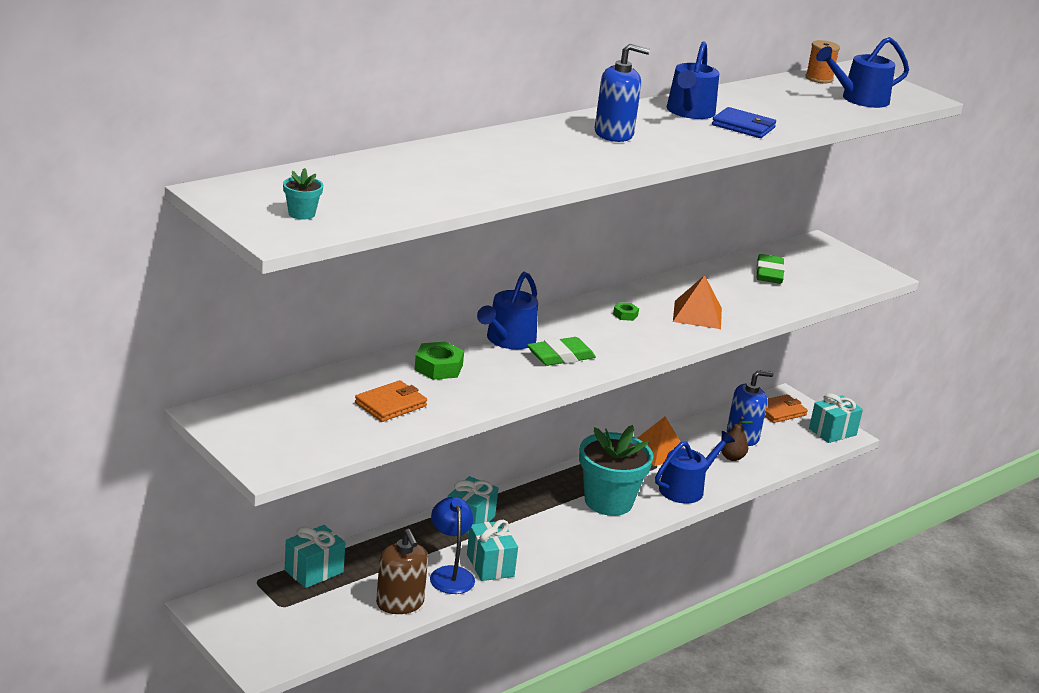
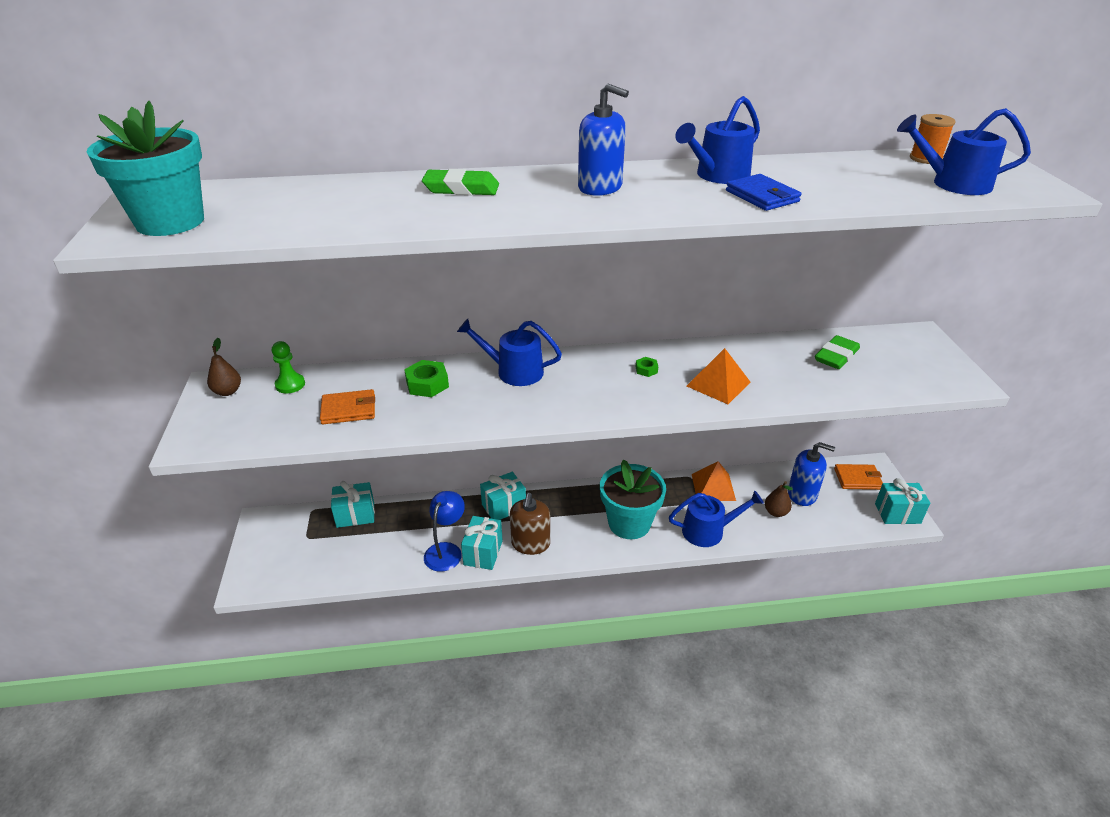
camera: 35 degrees right, 10 degrees up
turquoise flower pot [283,168,323,220] -> turquoise flower pot [87,101,204,236], size x2.48
brown soap dispenser [376,529,428,614] -> brown soap dispenser moved to [510,493,550,555]
blue watering can [477,272,538,349] -> blue watering can turned 45 degrees clockwise [457,319,562,386]
green eraser [527,337,596,366] -> green eraser moved to [422,169,499,195]
none -> brown pear [207,338,241,396]
none -> green pawn [272,341,305,394]

